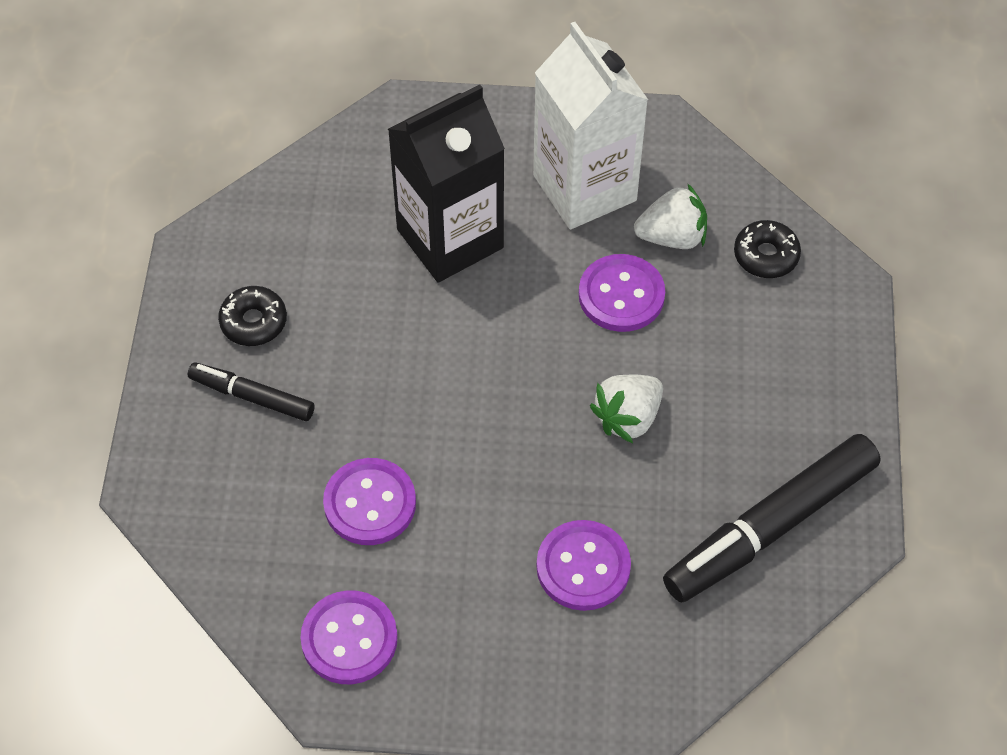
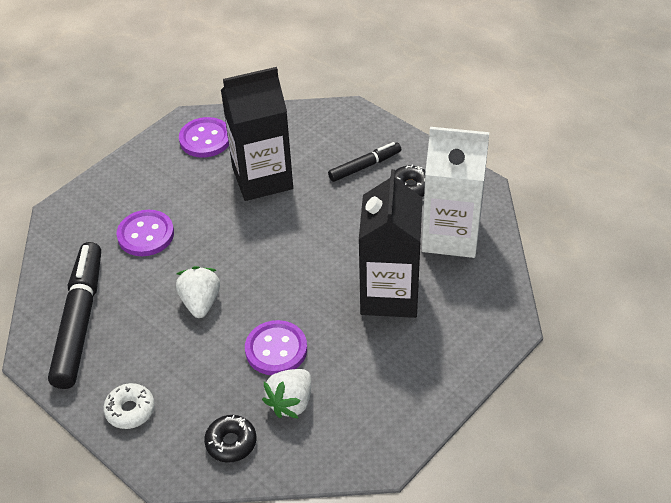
camera: 130 degrees right, 10 degrees down
purple button [323,458,416,545] -> black carton [221,67,293,201]
white carton [533,22,648,229] -> white carton moved to [422,127,489,258]
none -> white donut [103,383,155,429]

